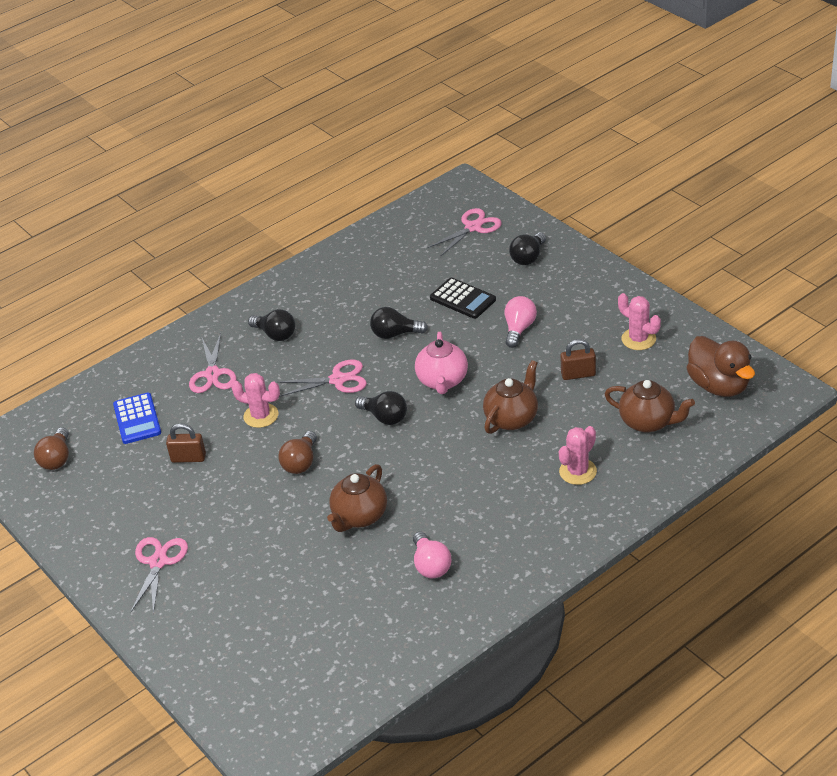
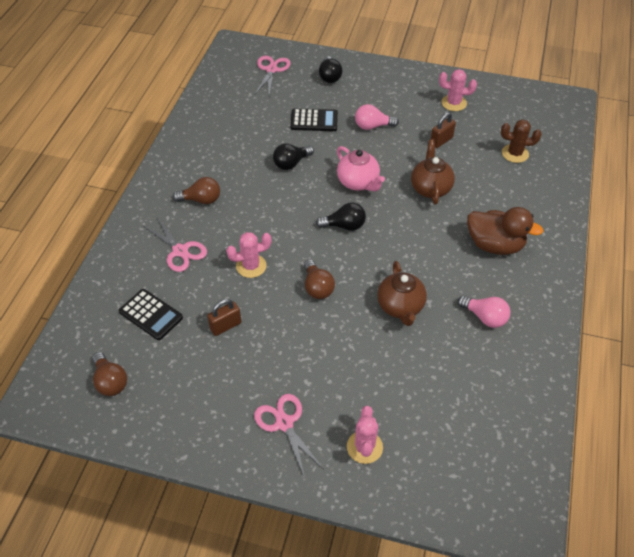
camera: 40 degrees left, 10 degrees up
blue calculator [113,393,161,444] -> black calculator [119,289,183,340]
black light bulb [248,309,295,341] -> brown light bulb [173,177,220,204]
pink scissors [277,360,367,397] -> none
pink light bulb [505,296,537,348] -> pink light bulb turned 75 degrees counterclockwise [355,104,399,130]
pink cactus [559,426,597,485] -> pink cactus moved to [347,406,383,464]
brown teapot [605,380,695,433] -> brown cactus [501,119,542,163]
brown duck [686,336,755,397] -> brown duck moved to [467,207,543,255]

